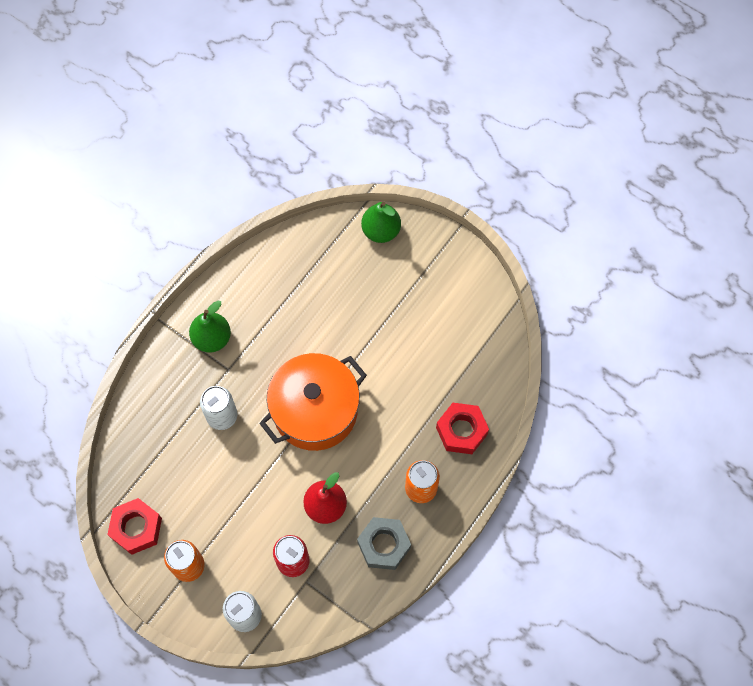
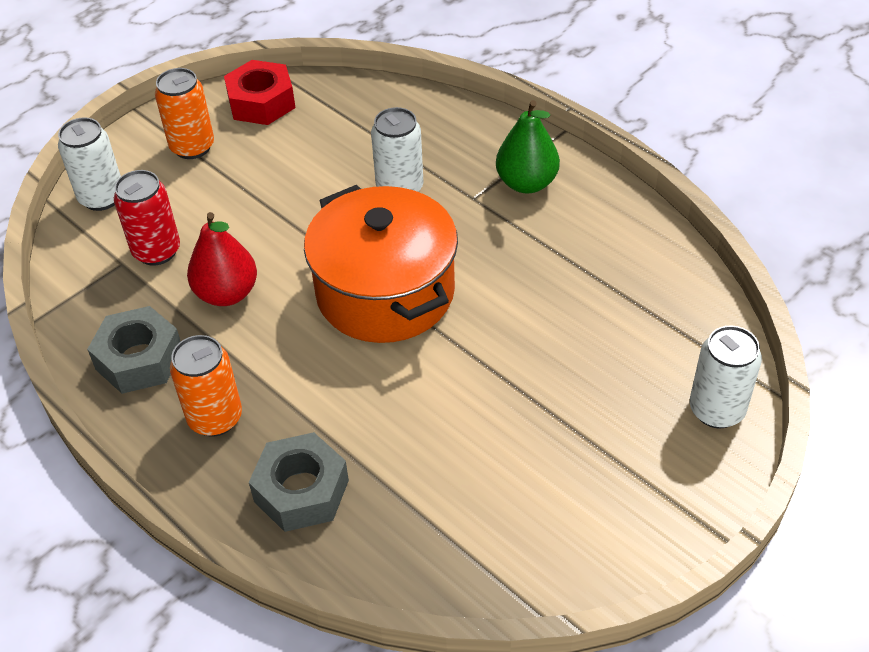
camera: 100 degrees right, 20 degrees down
green pear [361,202,401,243] -> white can [690,326,762,428]
red nut [436,403,489,454] -> grey nut [249,432,349,532]

